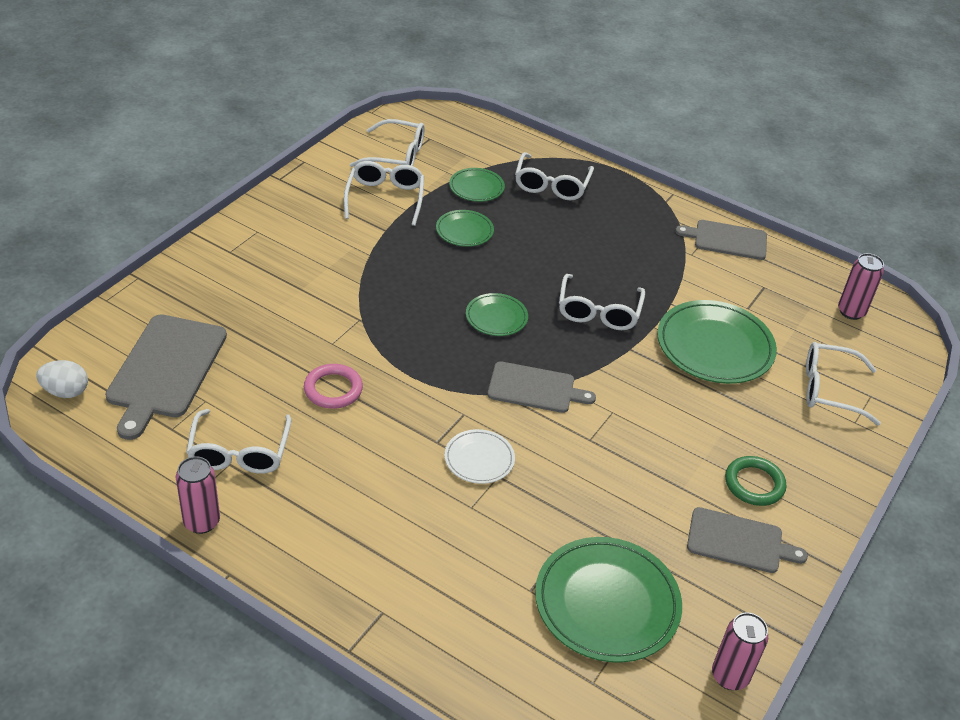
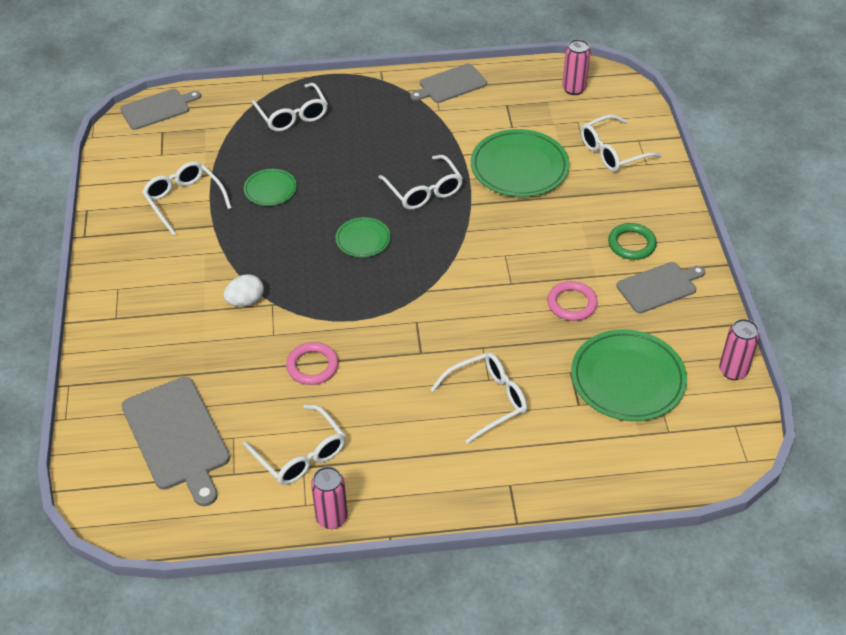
camera: 35 degrees left, 5 degrees up
white egg [36,360,88,398] -> white egg moved to [224,274,264,307]
white glasses [350,119,425,167] -> white glasses moved to [431,352,527,444]
white plate [445,429,515,484] -> none
green plate [449,168,505,202] -> none
grey cutting board [488,361,596,413] -> grey cutting board moved to [120,89,201,130]
none -> pink ring [547,281,598,321]

